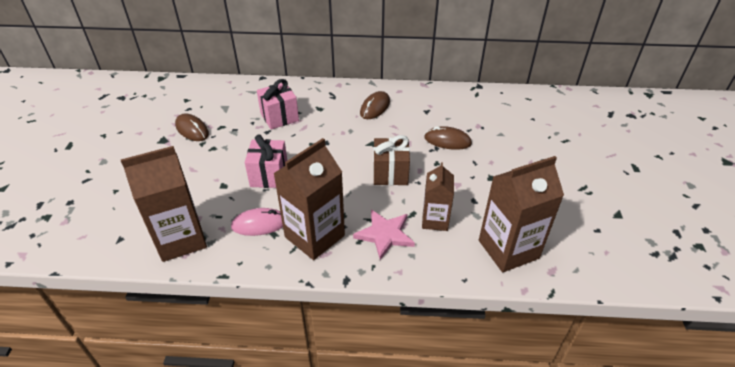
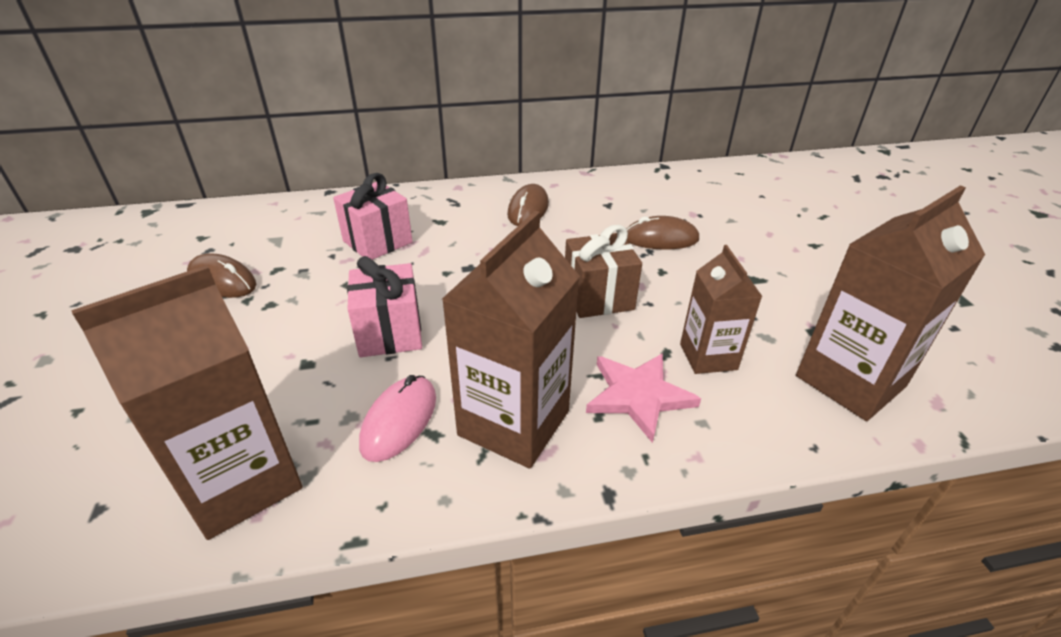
camera: 15 degrees left, 5 degrees down
pink mouse [231,208,283,236] -> pink mouse turned 45 degrees counterclockwise [359,375,436,462]

